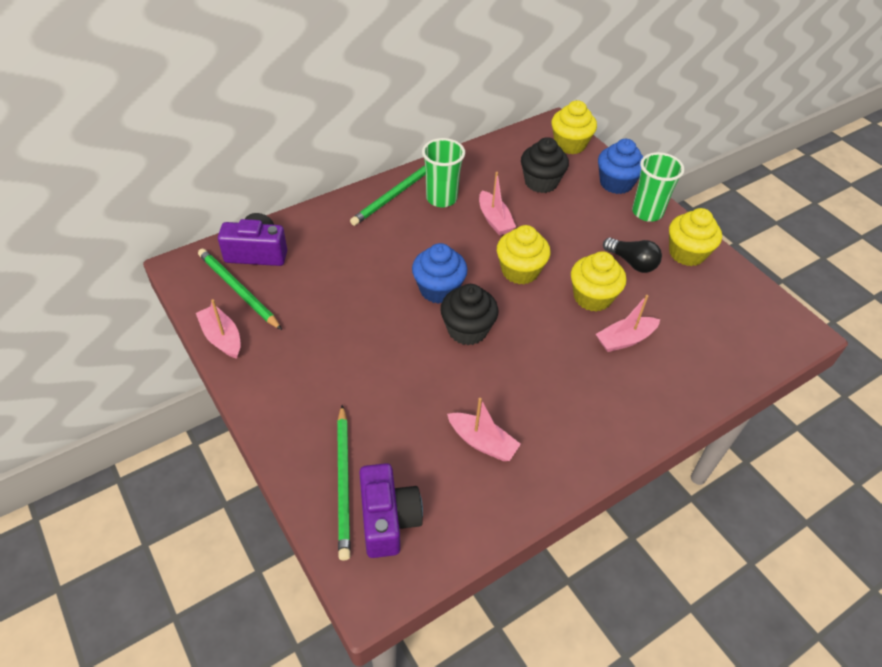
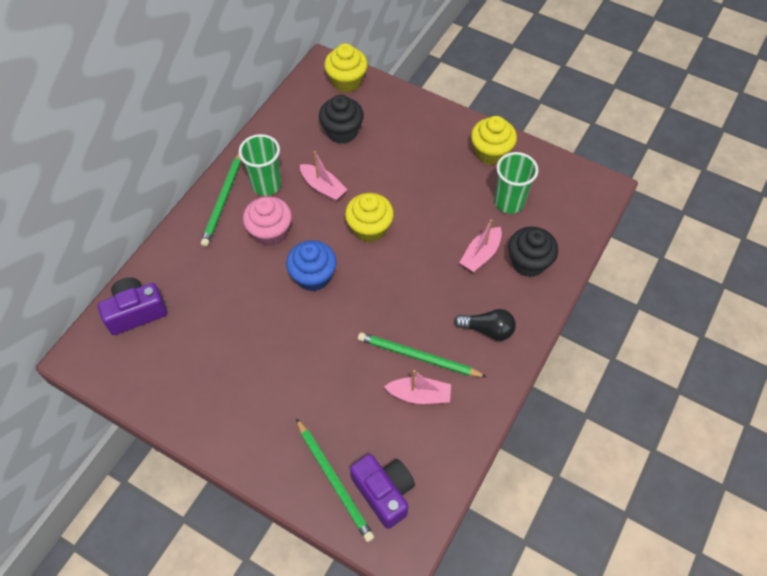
camera: 25 degrees left, 10 degrees up
pink boat [196,299,241,359] -> none
green pencil [198,249,282,330] -> green pencil moved to [358,332,487,377]
black cupcake [440,284,498,345] -> black cupcake moved to [508,227,558,277]
yellow cupcake [571,251,626,312] -> none
blue cupcake [598,139,644,194] -> none
black light bulb [603,238,662,273] -> black light bulb moved to [454,309,516,341]
green cup [632,152,685,222] -> green cup moved to [495,152,538,214]
none -> pink cupcake [243,196,292,246]

